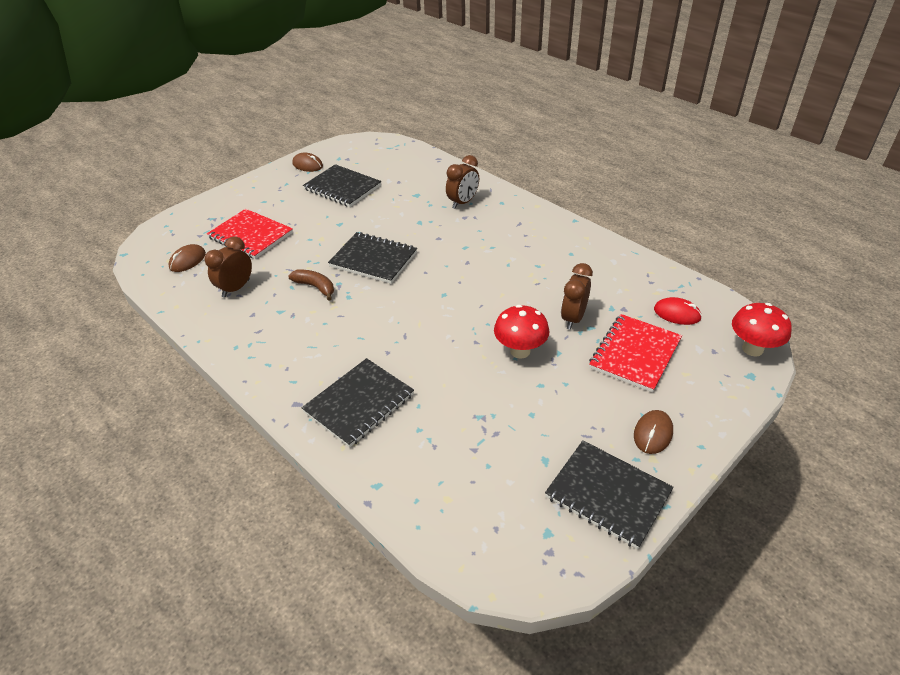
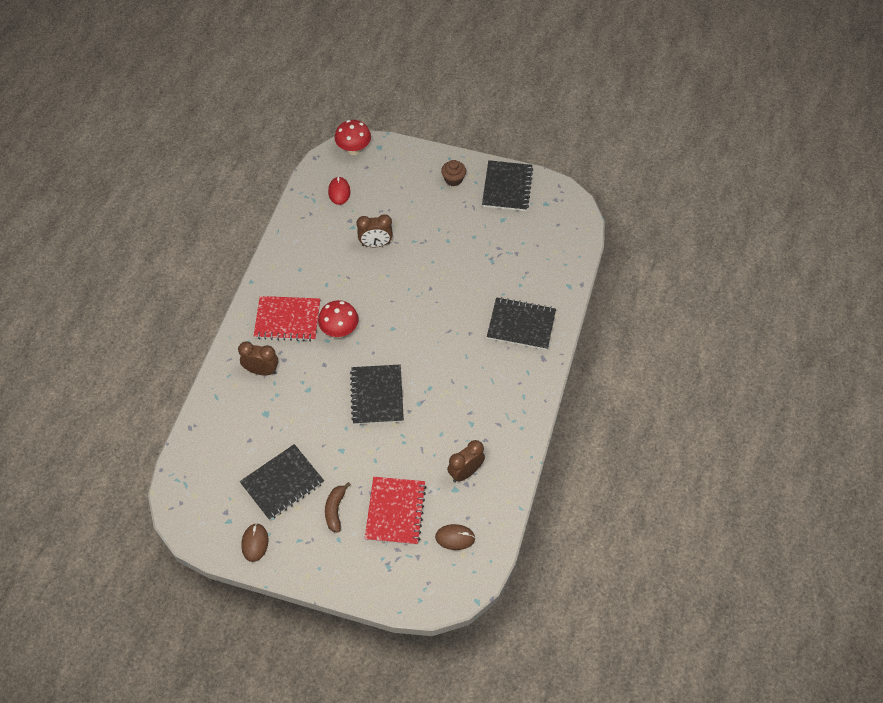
camera: 120 degrees left, 15 degrees up
brown clock [205,236,252,298] -> brown clock turned 135 degrees clockwise [447,440,485,482]
brown banana [288,269,334,301] -> brown banana moved to [325,482,351,533]
black notebook [303,164,381,207] -> black notebook turned 45 degrees clockwise [240,444,324,520]
red mushroom [494,305,549,359] -> red mushroom moved to [318,300,359,338]
red notebook [589,314,682,392] -> red notebook moved to [254,296,320,342]
brown mouse [634,410,673,454] -> brown cupcake [441,160,466,186]

